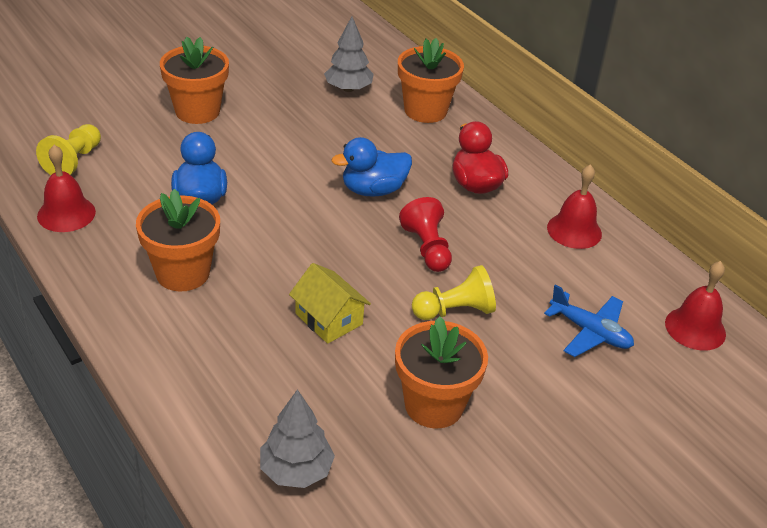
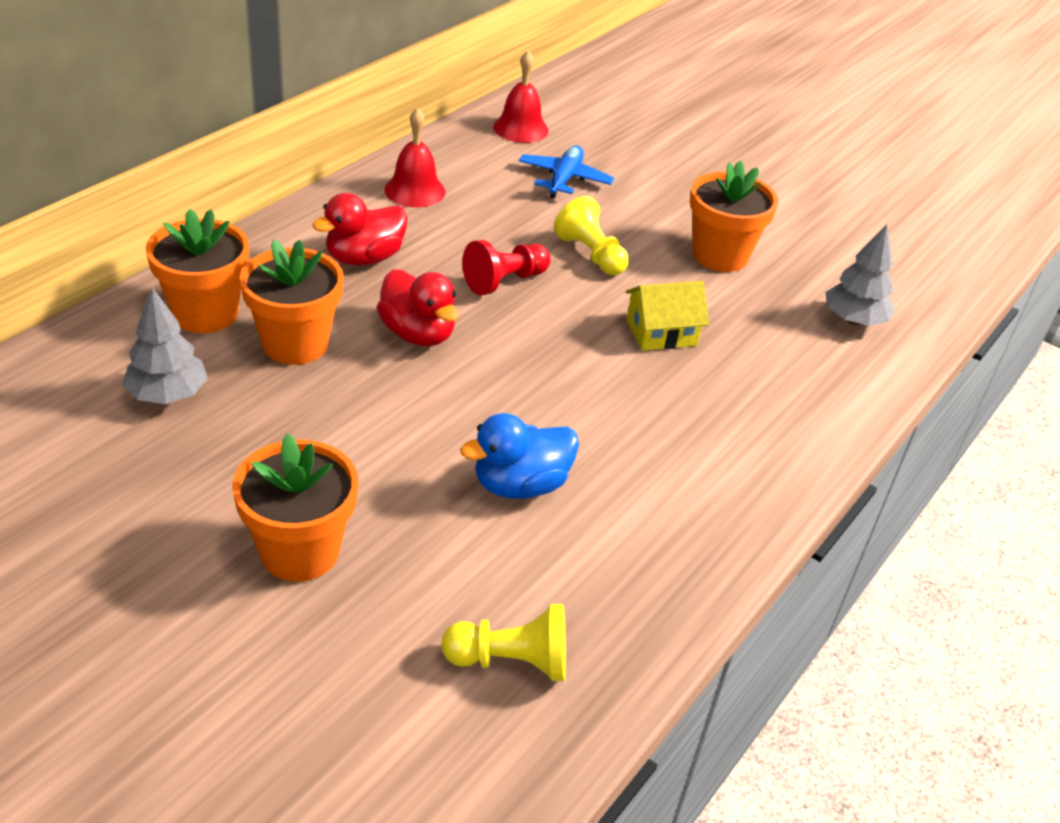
camera: 110 degrees left, 0 degrees up
red bell [37,145,96,232] -> none
orange flower pot [136,189,220,291] -> orange flower pot moved to [240,240,344,365]
yellow house [289,263,371,344] -> yellow house turned 45 degrees clockwise [626,281,709,351]
blue duck [332,137,412,197] -> red duck [376,269,459,346]

